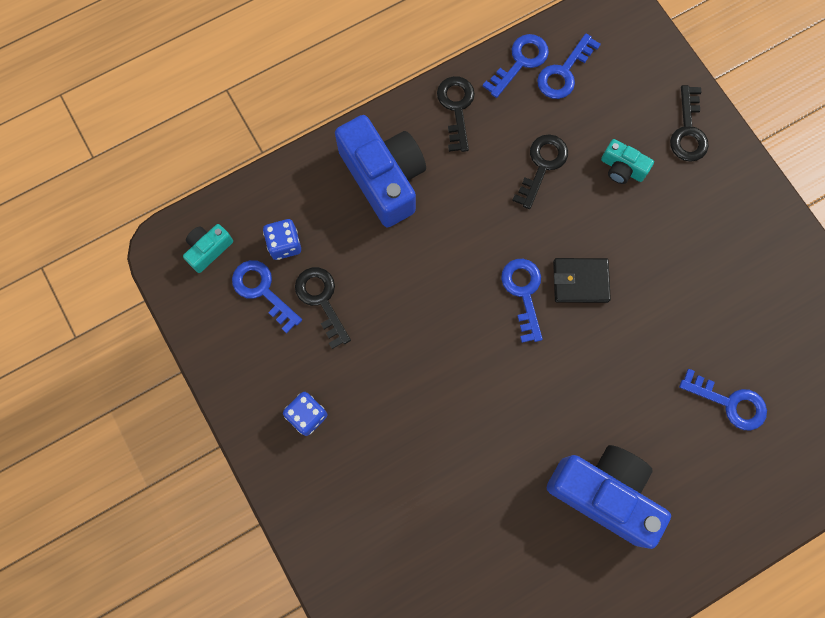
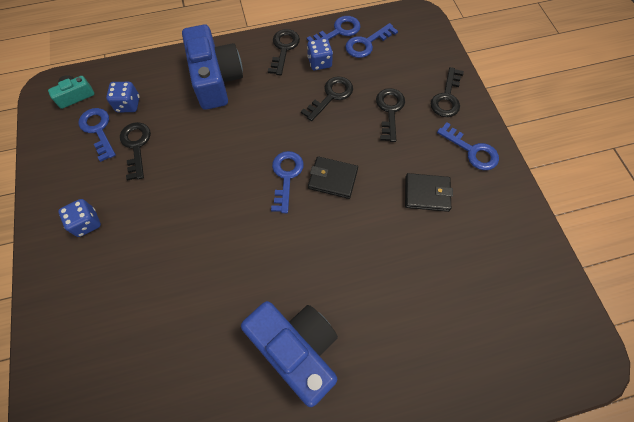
camera: 15 degrees right, 10 degrees down
turquoise camera [601,139,654,184] -> black key [376,88,405,142]
blue key [679,369,767,431] -> blue key moved to [437,122,499,170]
none -> blue dice [307,38,333,70]
none -> black wallet [405,173,453,212]

